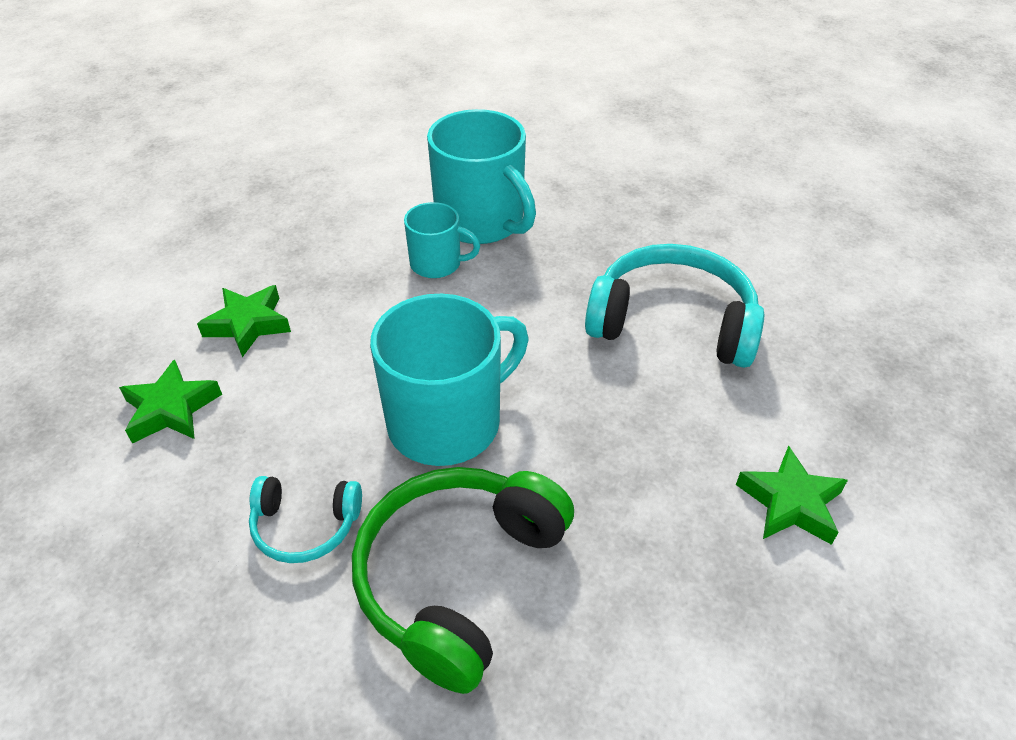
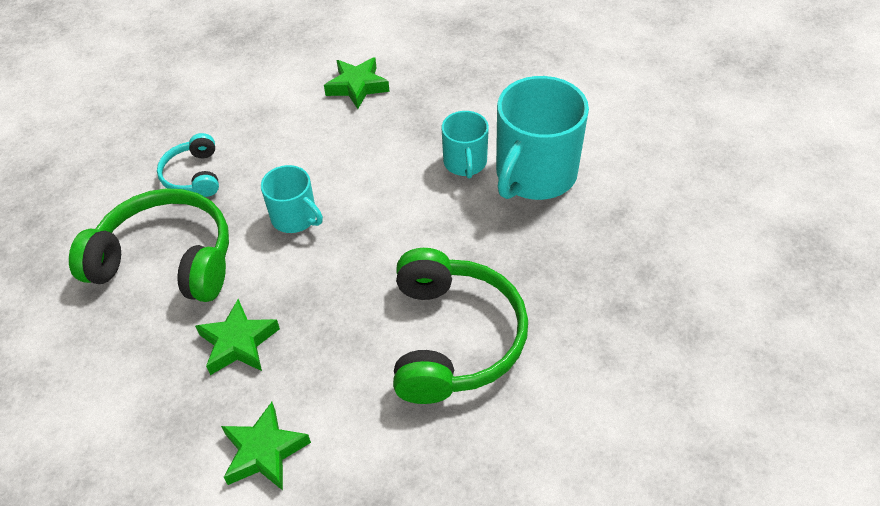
camera: 75 degrees right, 5 degrees up
green star [119,359,222,444] -> green star moved to [195,299,280,375]
turquoise mug [370,294,528,466] -> turquoise mug [261,165,323,233], size x0.55
turquoise headphones [585,244,764,368] -> green headphones [393,248,528,404]

